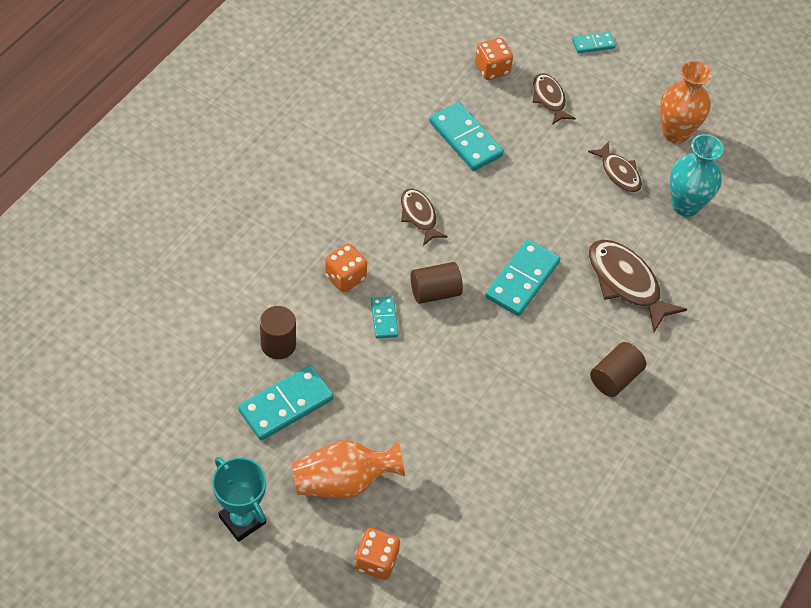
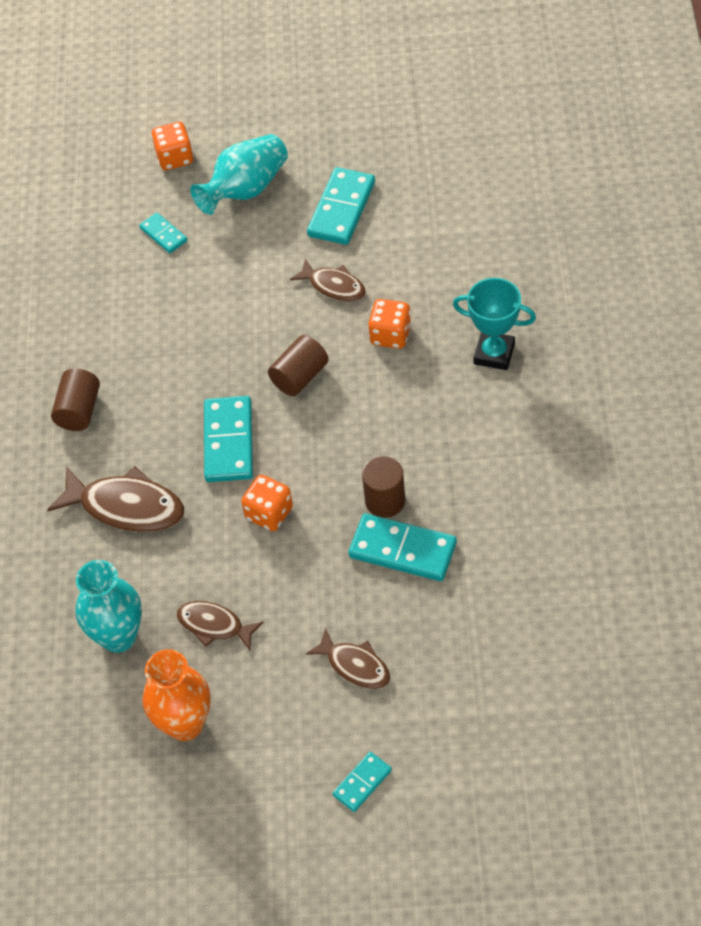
camera: 155 degrees right, 0 degrees up
turquoise trophy [212,457,266,542] -> turquoise trophy moved to [453,278,536,370]
brown cylinder [260,306,296,359] -> brown cylinder moved to [362,456,405,518]
orange vase [292,440,405,499] -> turquoise vase [190,134,288,215]
turquoise domino [371,296,398,339] -> turquoise domino moved to [139,212,187,253]
brown fish [401,188,448,246] -> brown fish moved to [290,258,366,301]
orange dice [475,38,513,80] -> orange dice moved to [241,475,293,531]

